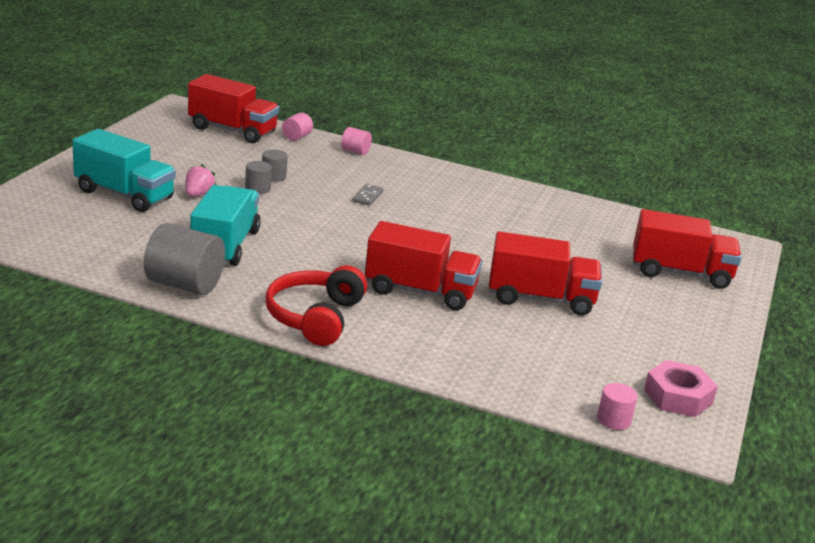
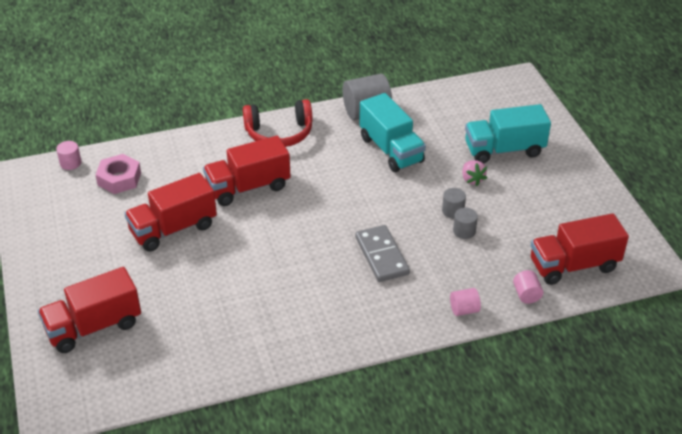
camera: 145 degrees right, 15 degrees up
red headphones [265,265,367,346] -> red headphones turned 105 degrees clockwise [243,99,313,147]
grey domino [353,184,384,206] -> grey domino [355,225,410,282], size x1.92
pink nut [644,360,718,417] -> pink nut moved to [95,154,141,194]

